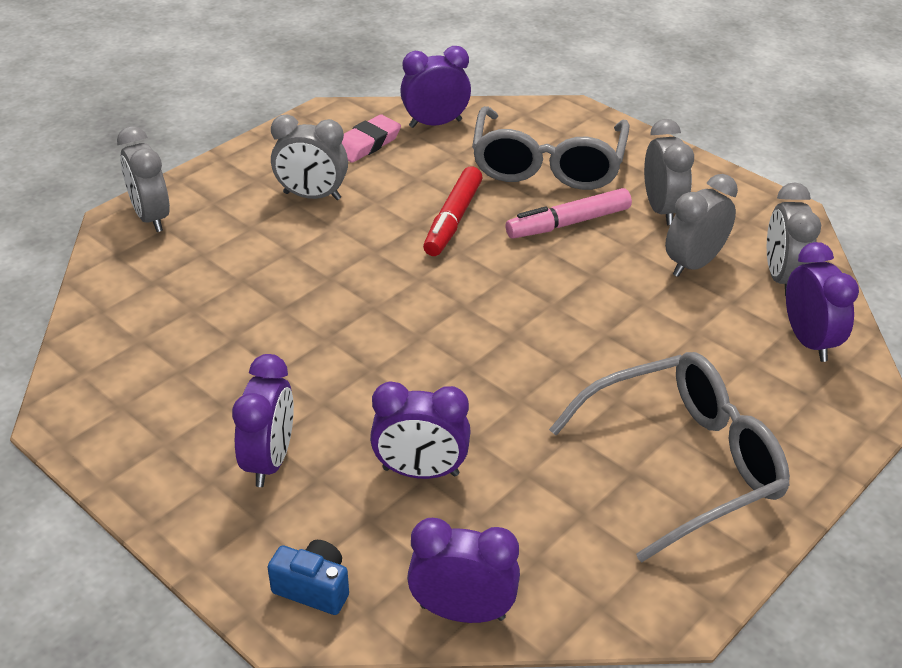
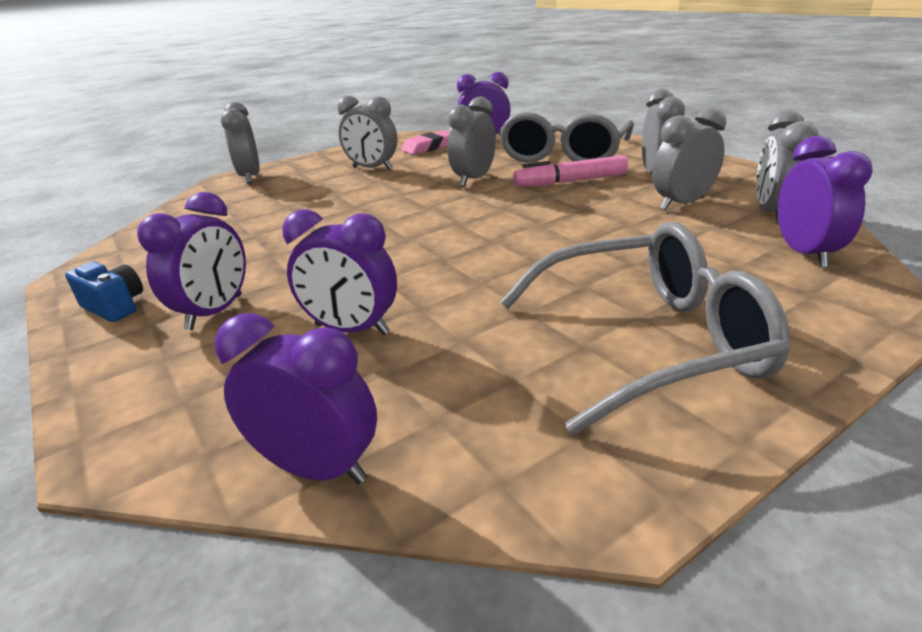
camera: 15 degrees right, 10 degrees down
blue camera [267,540,349,615] -> blue camera moved to [65,261,143,322]
red marker [423,167,482,256] -> grey clock [447,96,496,187]

